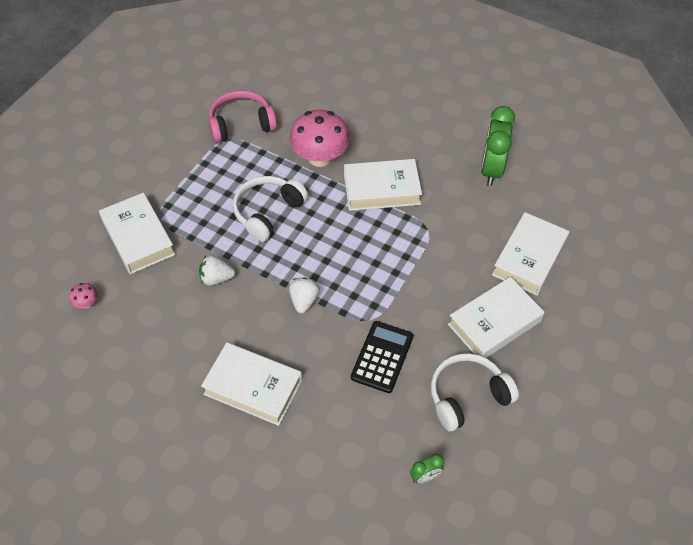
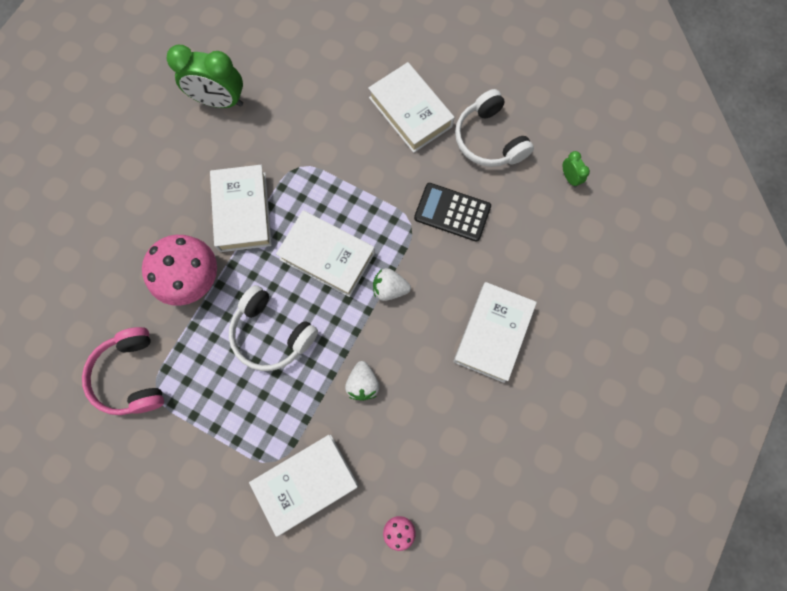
camera: 90 degrees left, 20 degrees up
white book [492,212,569,295] -> white book moved to [276,210,375,297]

